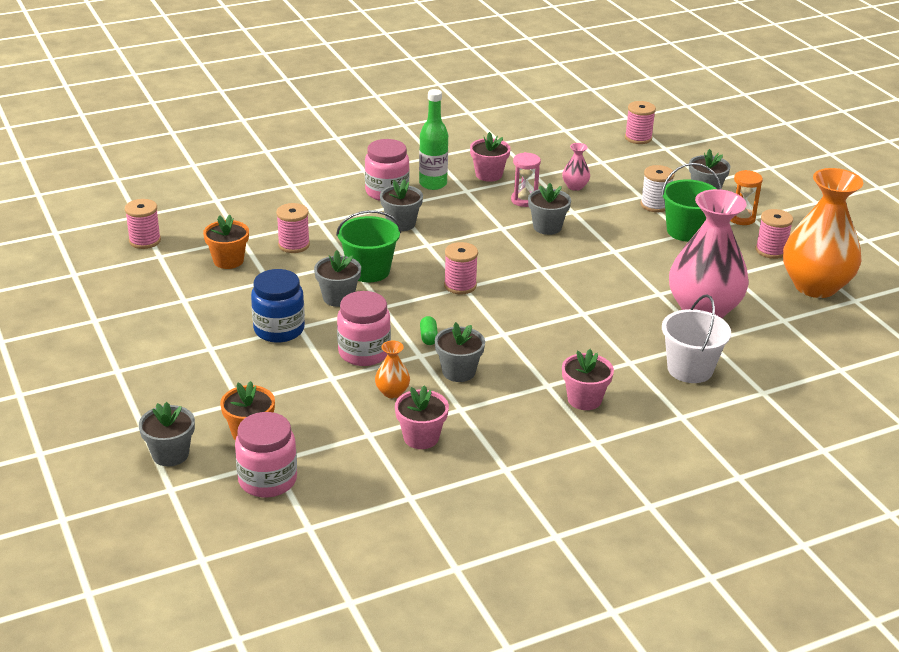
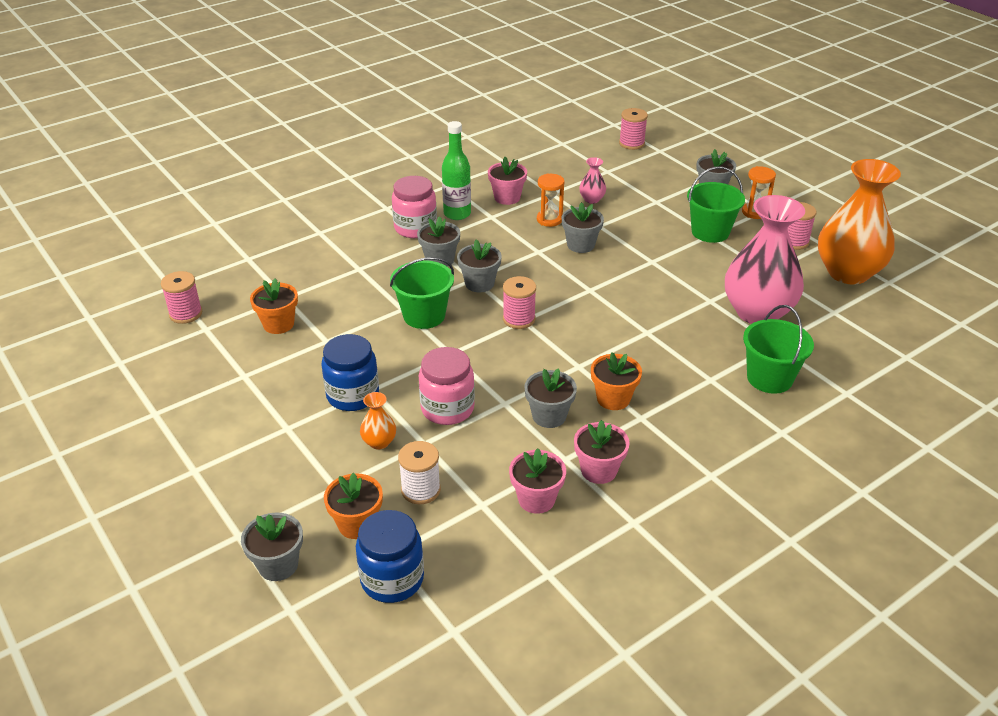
camera: 10 degrees left, 5 degrees up
pink jar [235,412,297,497] -> blue jar [356,510,424,603]
pink spool [276,203,310,253] -> none
grey flower pot [314,250,361,307] -> grey flower pot moved to [457,239,502,292]
orange vase [375,341,410,398] -> orange vase moved to [360,392,396,450]
green capsule [420,316,438,345] -> none
pink hourglass [511,152,541,207] -> orange hourglass [537,173,564,227]
pink flower pot [562,349,614,410] -> pink flower pot moved to [574,420,630,484]
white spool [641,165,674,212] -> white spool moved to [398,441,441,504]
white bucket [662,294,731,383] -> green bucket [743,305,814,394]
none -> orange flower pot [591,352,642,410]

